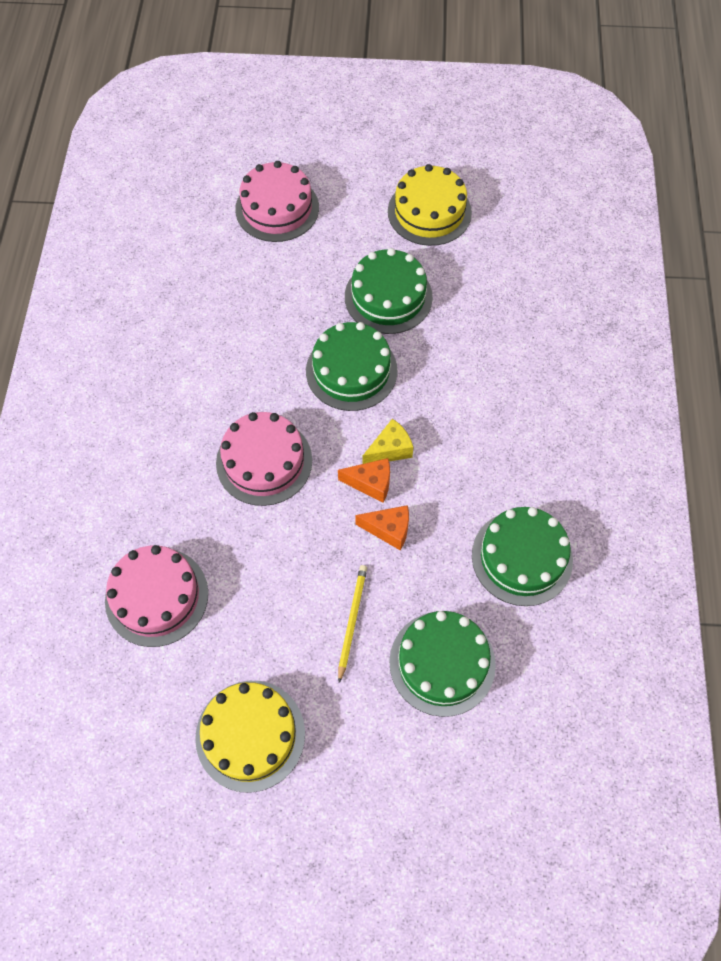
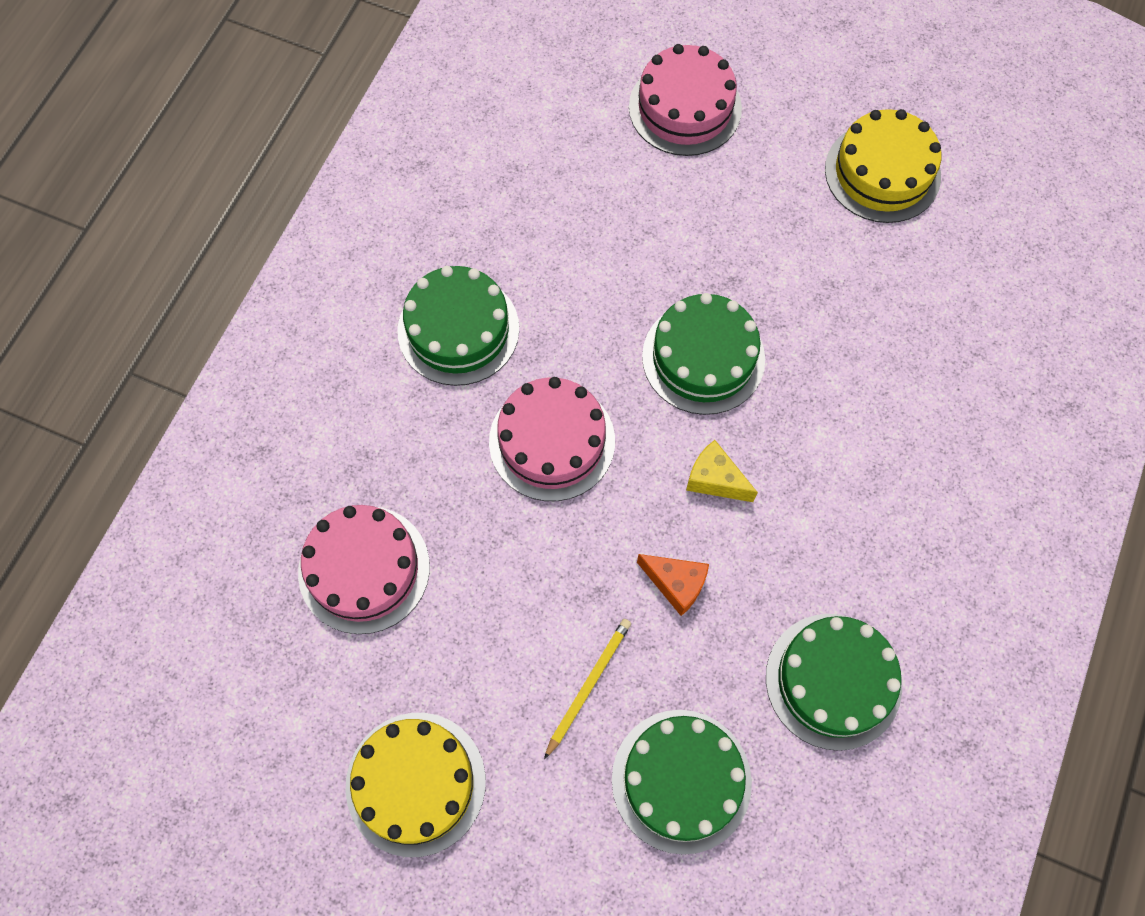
camera: 20 degrees right, 5 degrees up
orange cheese [338,458,390,503] -> none
green cake [345,248,433,334] -> green cake moved to [398,266,519,386]
yellow cheese [363,419,414,464] -> yellow cheese turned 135 degrees counterclockwise [686,440,758,502]

